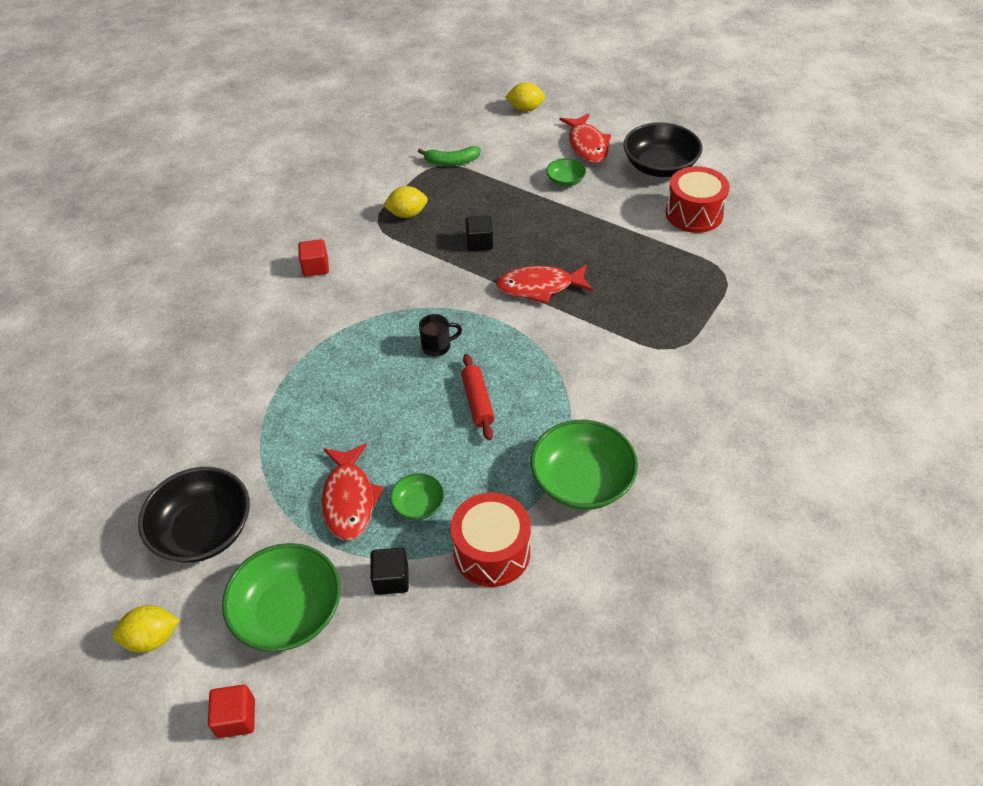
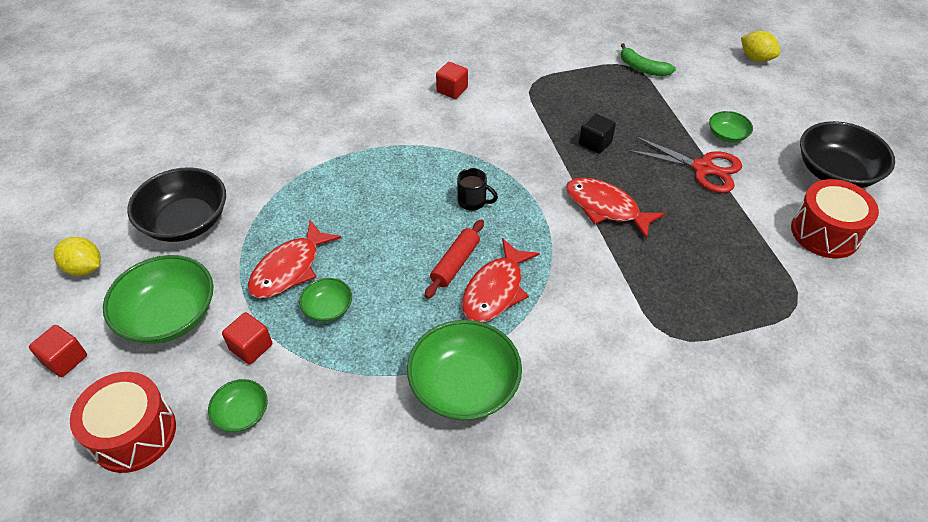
camera: 40 degrees right, 0 degrees up
black cube [370,548,409,595] -> red cube [222,312,272,364]
yellow lemon [383,186,428,218] -> none
red drum [451,493,531,587] -> red drum moved to [70,372,176,473]
red fish [560,114,611,163] -> red fish moved to [462,238,540,322]
none -> green bowl [208,379,268,432]
none -> red scissors [627,136,742,193]

